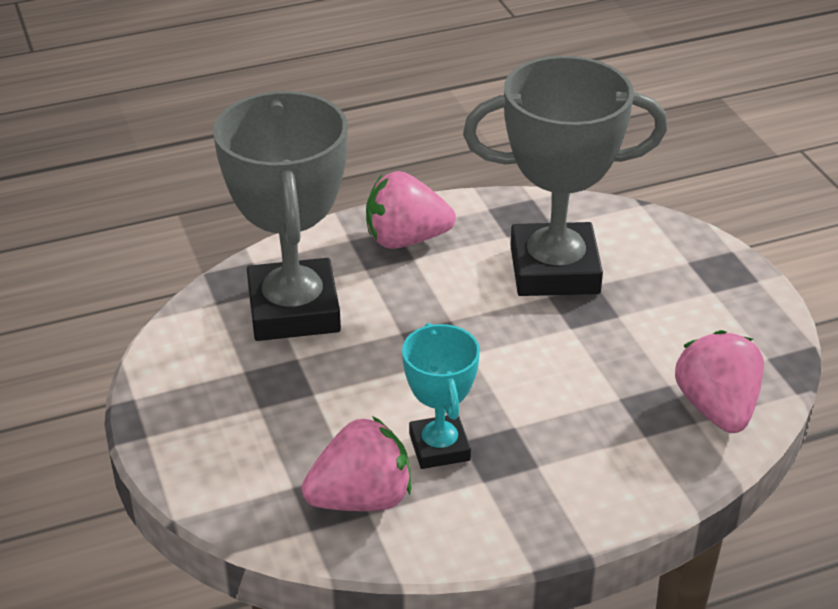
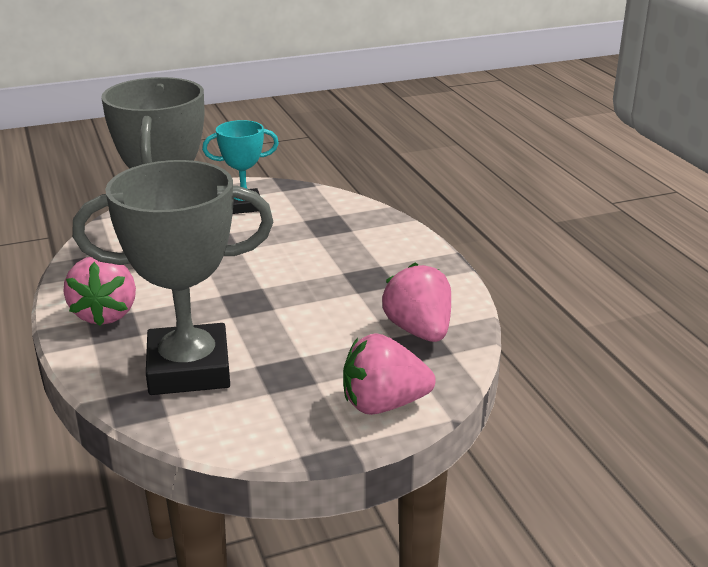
camera: 90 degrees left, 10 degrees down
turquoise trophy [402,323,480,469] -> turquoise trophy moved to [202,120,279,214]
pink strawberry [675,330,764,433] -> pink strawberry moved to [343,333,436,415]

